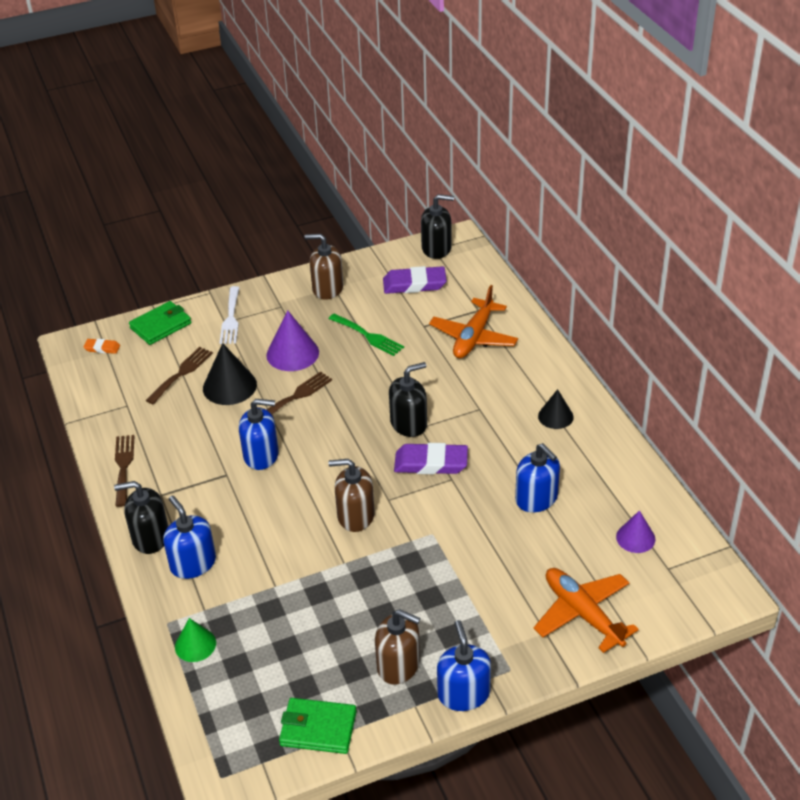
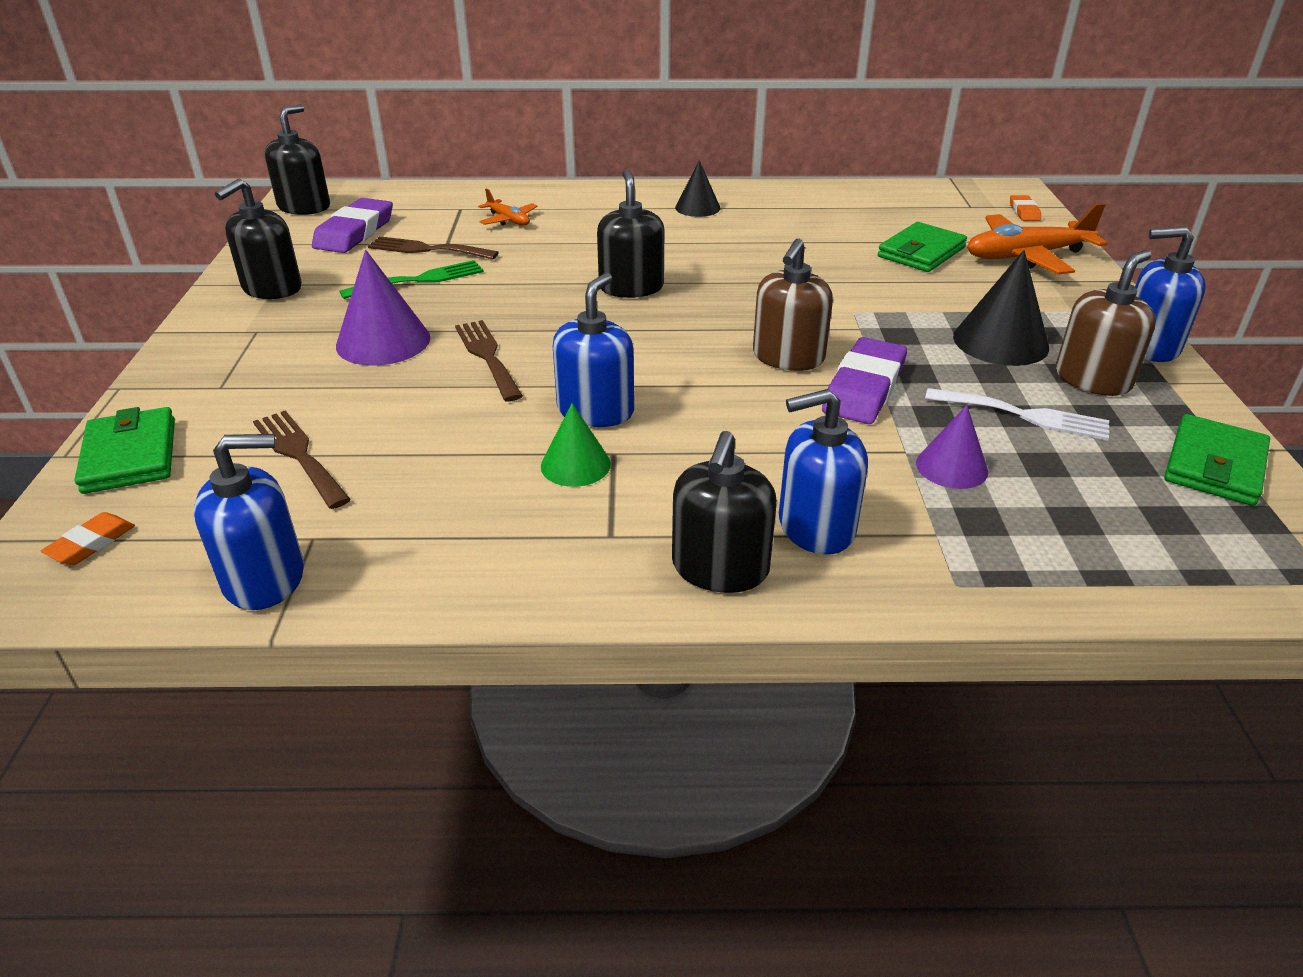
camera: 70 degrees left, 5 degrees down
brown fork [115,435,134,507] -> brown fork moved to [368,236,499,259]
green cone [175,618,216,662] -> green cone moved to [541,403,611,487]
black cone [203,343,257,405] -> black cone moved to [953,250,1049,366]
white fork [220,286,240,344] -> white fork moved to [925,388,1109,441]
brown soap dispenser [305,234,344,300] -> black soap dispenser [215,178,302,299]
purple eraser [394,443,468,474] -> purple eraser moved to [822,337,907,424]
orange plane [429,285,518,358] -> orange plane [478,188,538,225], size x0.51
blue soap dispenser [515,443,560,512] -> blue soap dispenser moved to [194,434,304,610]
purple cone [616,510,655,553] -> purple cone moved to [916,405,988,489]
none -> green wallet [878,222,967,272]
none -> orange eraser [1010,195,1041,221]

